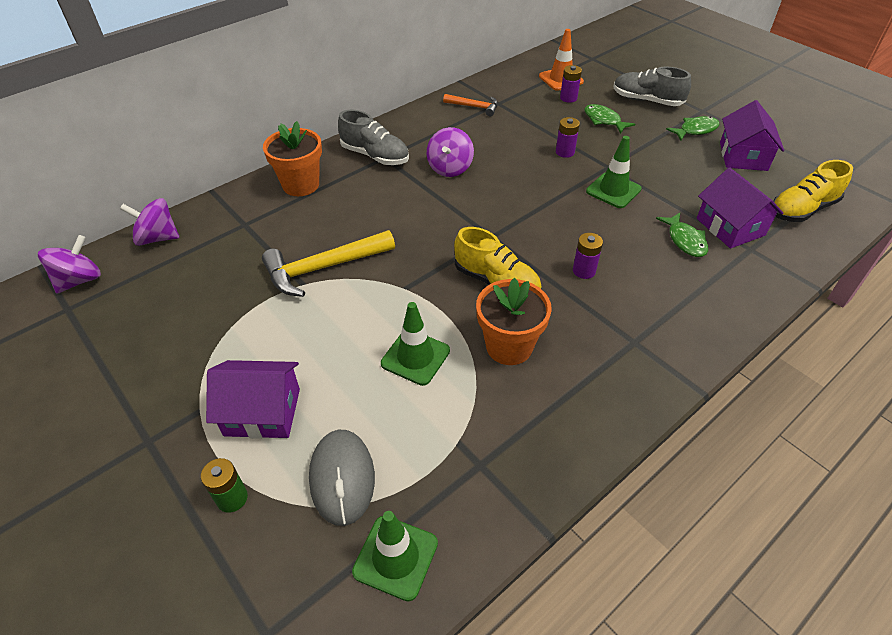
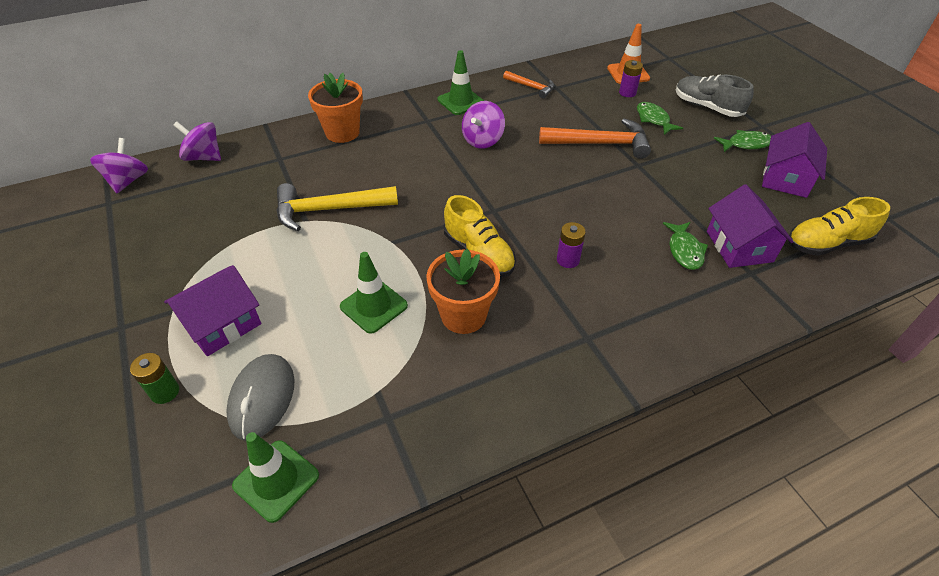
camera: 15 degrees right, 0 degrees up
purple spinning top [38,235,101,293] -> purple spinning top turned 45 degrees counterclockwise [90,138,148,193]
purple house [206,360,300,439] -> purple house turned 60 degrees counterclockwise [164,265,261,356]
grey shoe [338,110,409,165] -> none
purple battery [556,117,580,158] -> orange hammer [539,118,651,159]
green traffic cone [586,136,642,208] -> green traffic cone moved to [438,50,484,115]

